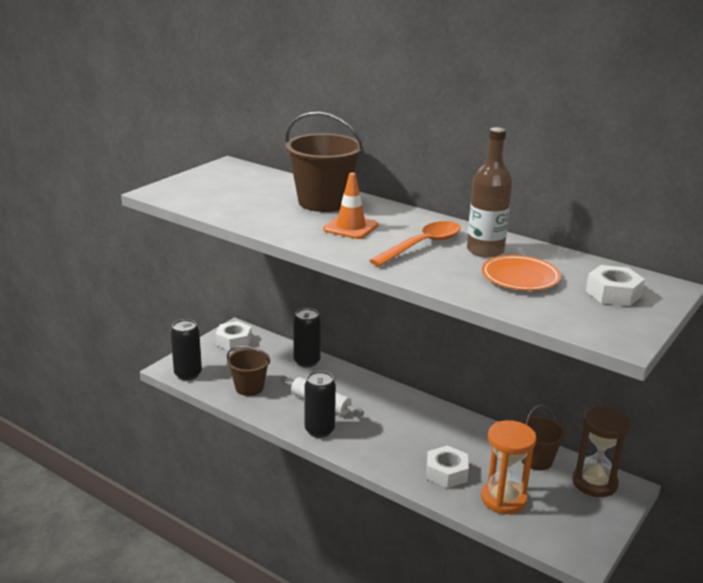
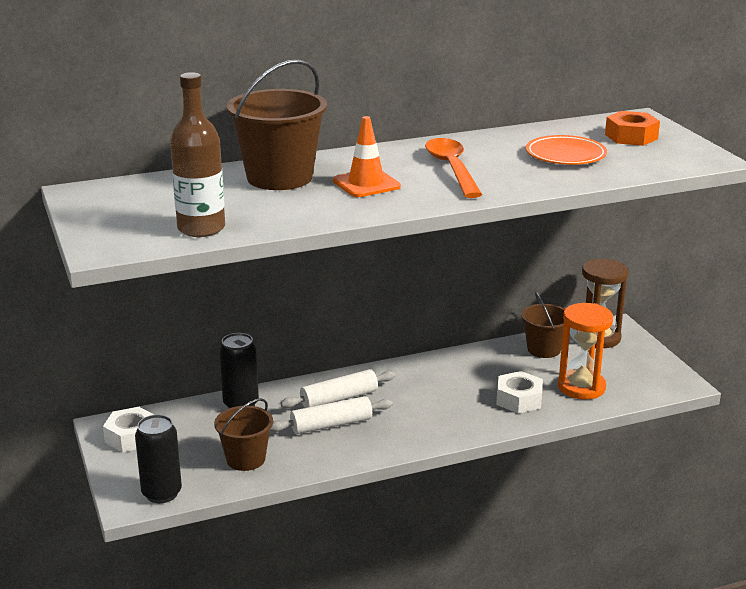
camera: 55 degrees left, 0 degrees up
black can [305,371,336,438] -> none
brown bottle [467,127,512,258] -> brown bottle moved to [170,72,225,237]
white nut [586,265,645,306] -> orange nut [605,111,660,146]
none -> white rolling pin [280,369,396,408]

